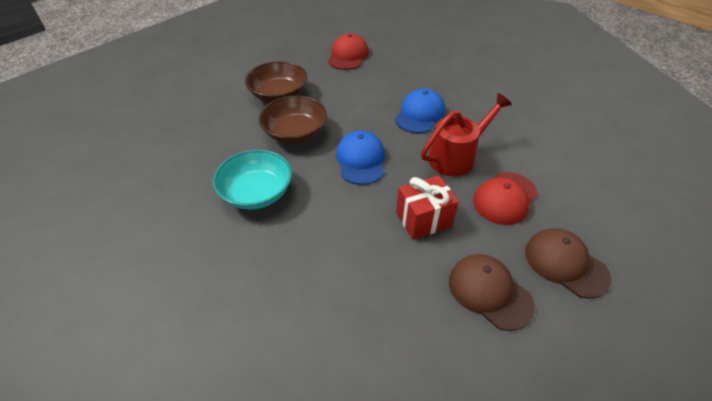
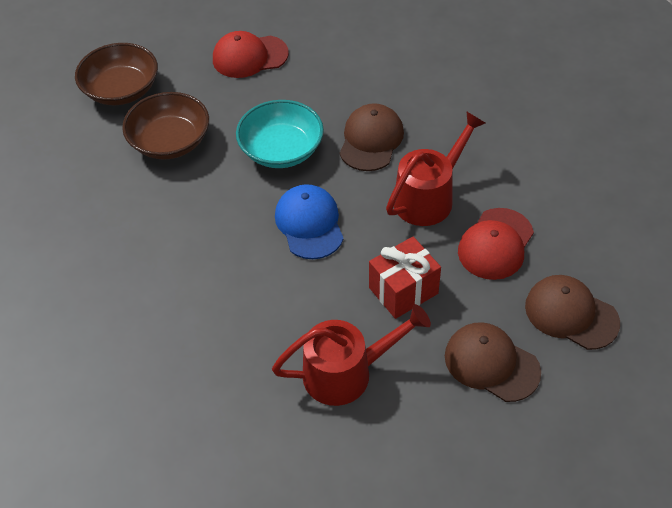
camera: 10 degrees left, 5 degrees up
turquoise bowl [213,150,292,210] -> turquoise bowl moved to [236,100,324,168]
brown bowl [259,95,327,144] -> brown bowl moved to [75,43,158,105]
red cap [328,33,369,70] -> red cap turned 105 degrees counterclockwise [213,31,289,78]
blue cap [395,88,445,133] -> brown cap [340,103,404,171]
none -> red watering can [272,304,431,406]

